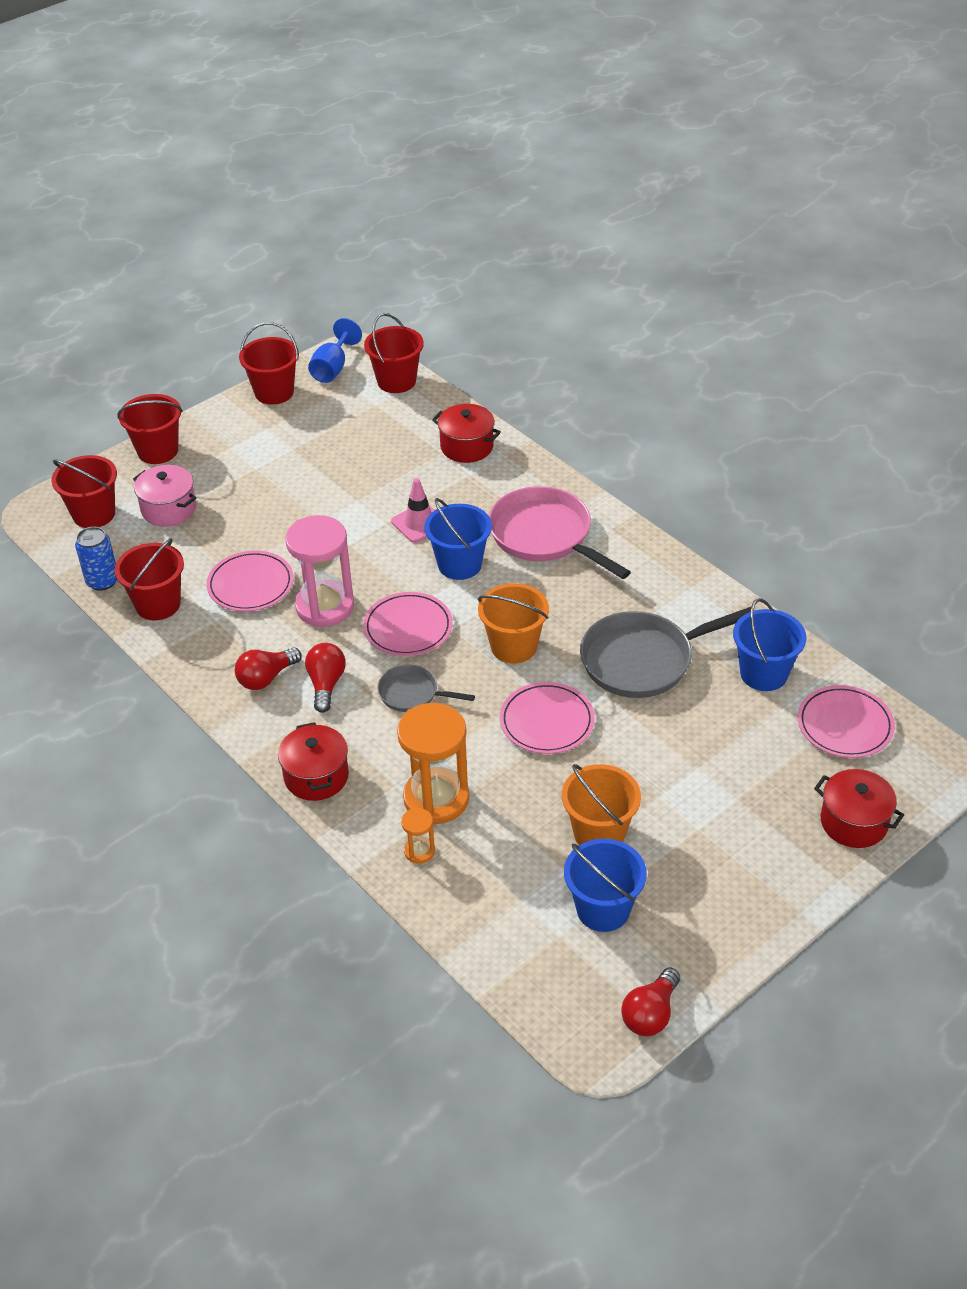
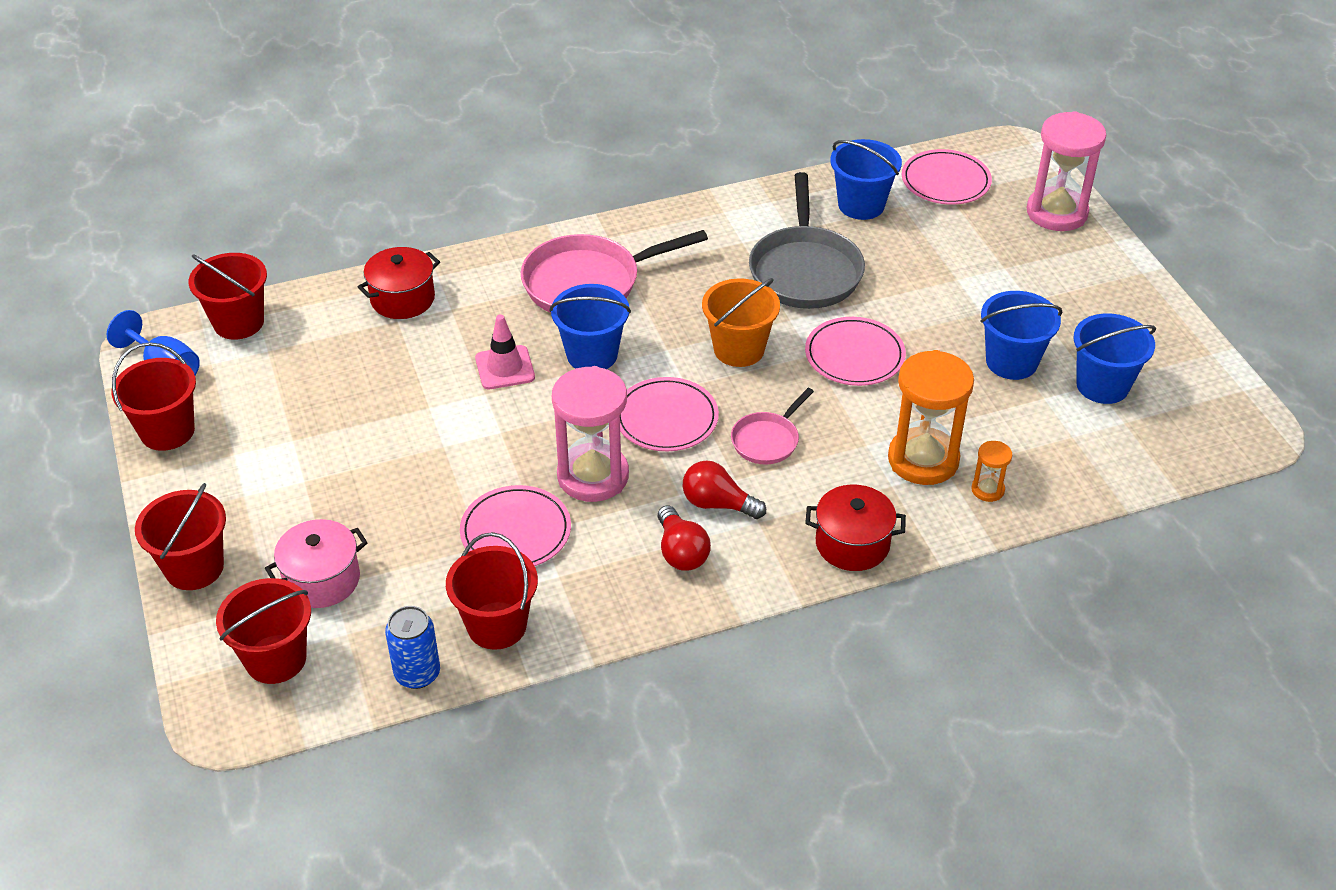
camera: 70 degrees left, 0 degrees up
grey pan [377,665,475,712] -> pink pan [731,388,814,465]
orange bucket [562,764,641,845] -> blue bucket [980,291,1063,380]
red light bulb [621,968,680,1036] -> none
red pot [814,769,904,848] -> pink hourglass [1027,111,1106,231]

